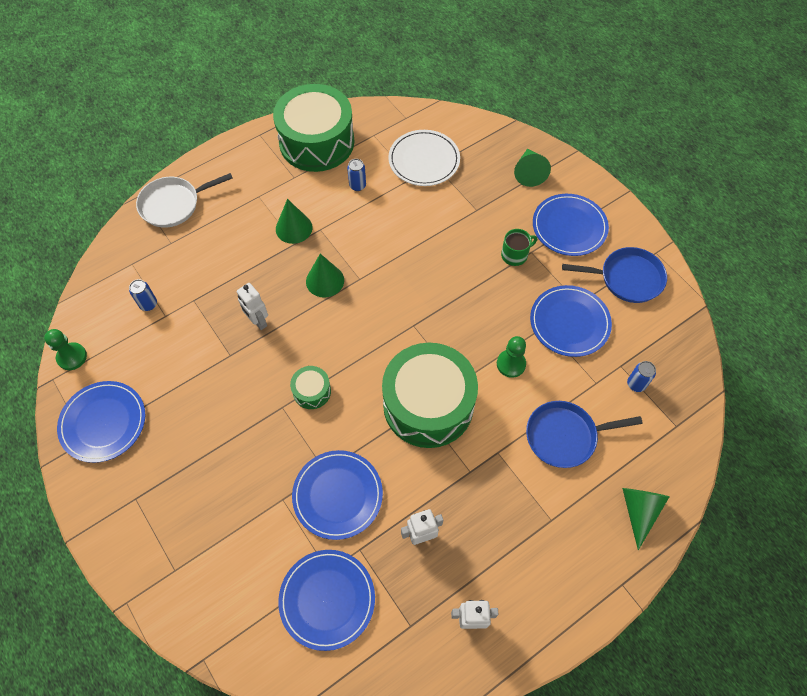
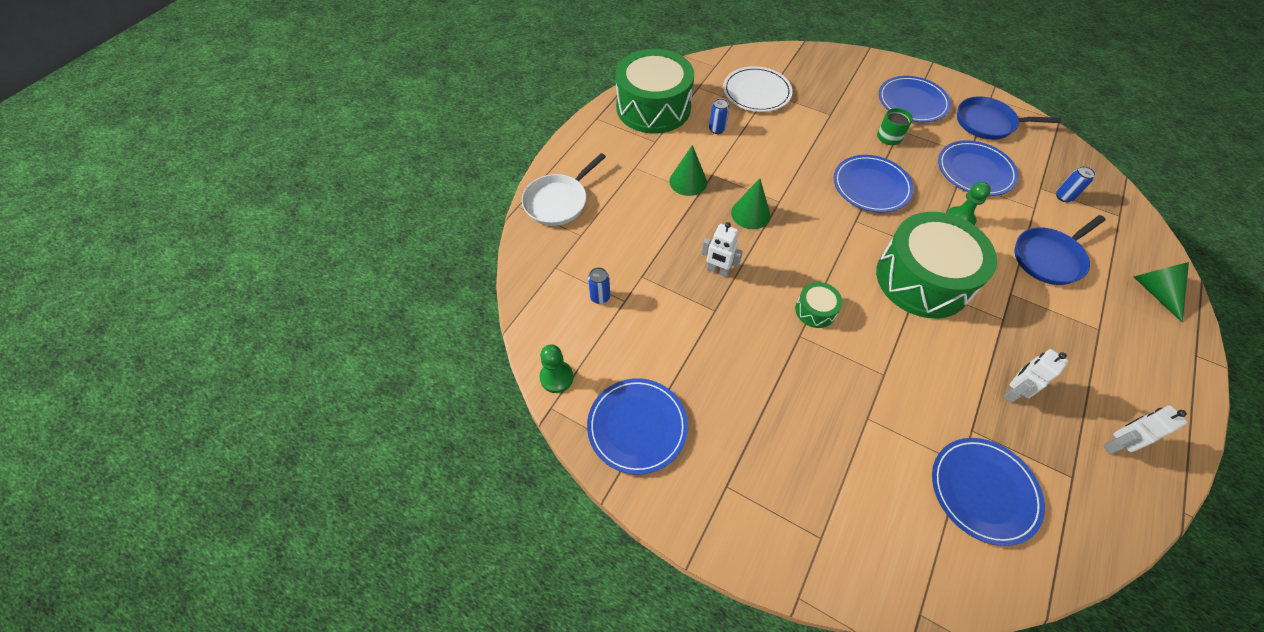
camera: 25 degrees left, 5 degrees down
blue plate [292,450,383,540] -> blue plate moved to [834,155,914,213]
green cone [514,149,551,187] -> none
blue pan [562,247,667,303] -> blue pan turned 150 degrees counterclockwise [957,96,1061,140]

